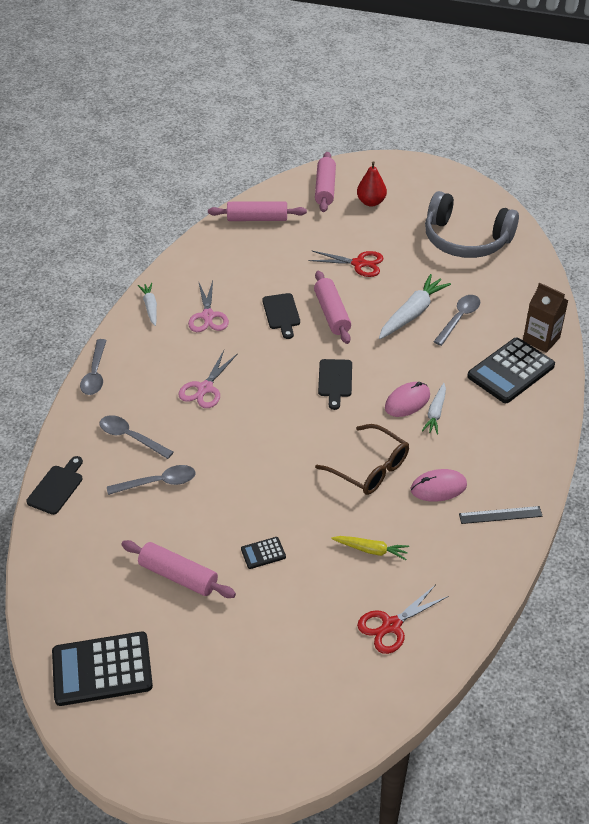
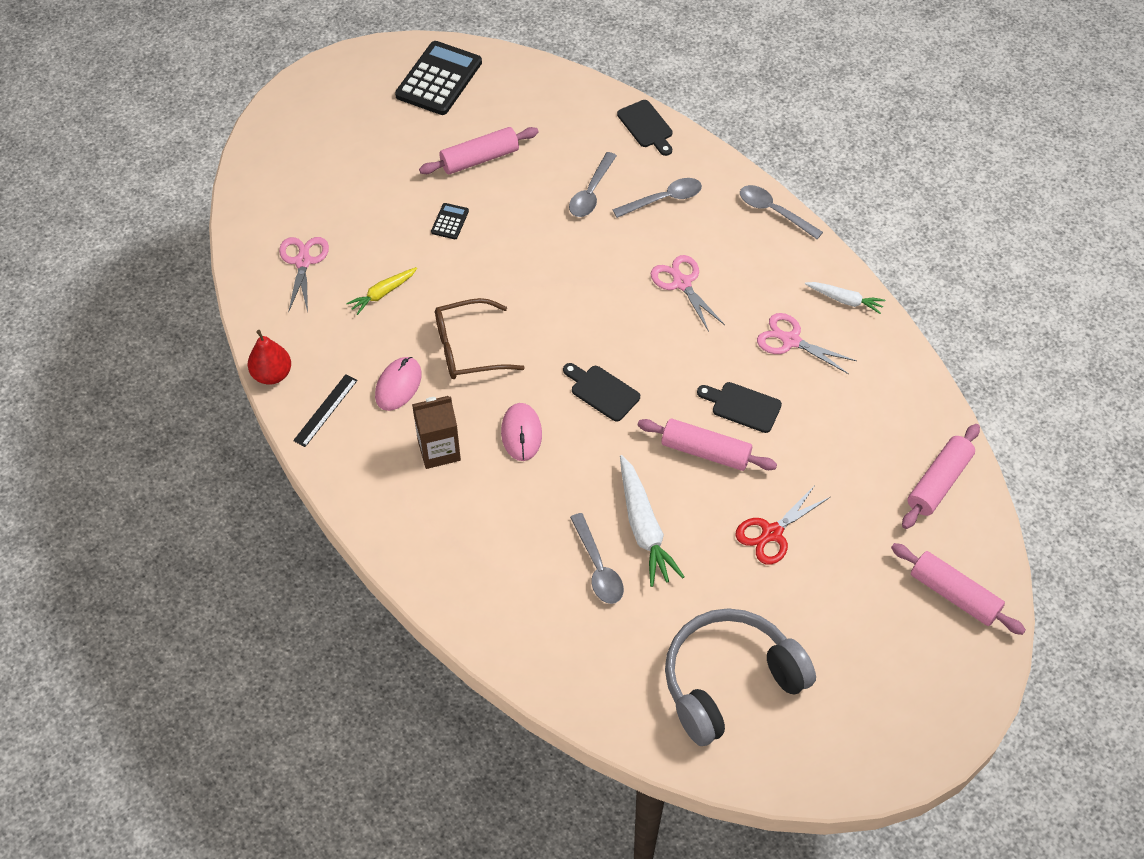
camera: 125 degrees right, 10 degrees up
red pear [357,161,387,207] -> red pear moved to [248,330,291,385]
red scissors [357,585,448,654] -> pink scissors [279,237,329,313]
white carrot [422,383,446,435] -> none
black calculator [467,338,555,403] -> none
brown carton [523,282,568,353] -> brown carton moved to [412,396,461,469]

